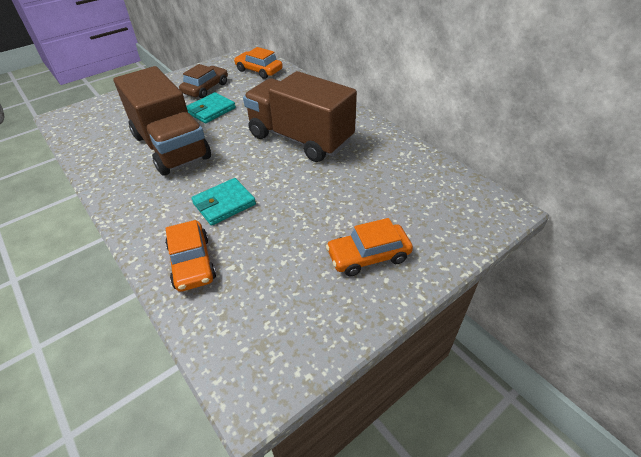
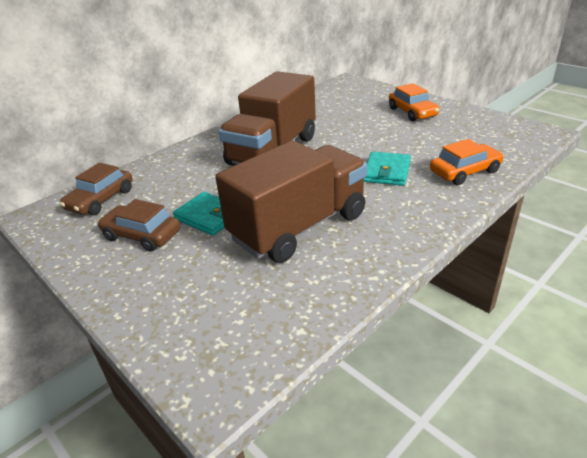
camera: 95 degrees left, 10 degrees down
turquoise wallet [191,178,256,226] -> turquoise wallet turned 60 degrees clockwise [364,152,411,186]
orange car [234,47,283,79] -> brown car [60,163,133,215]

